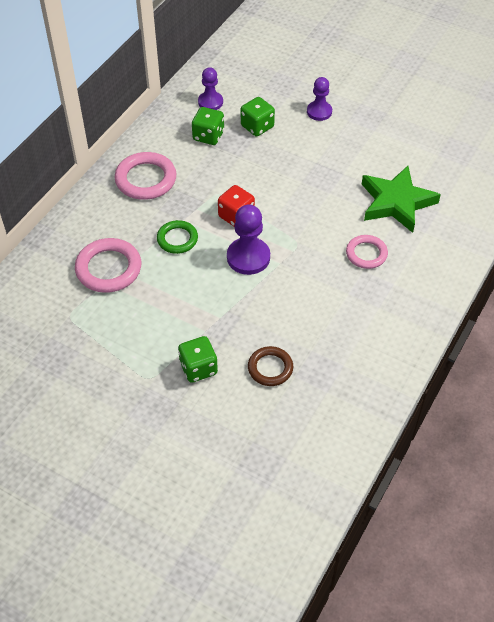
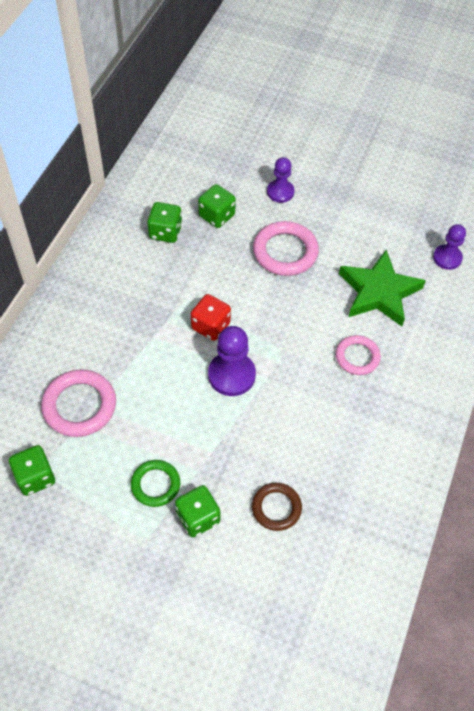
camera: 10 degrees left, 5 degrees up
pink ring [115,152,176,200] -> pink ring moved to [253,221,319,276]
green ring [157,220,198,254] -> green ring moved to [131,460,180,507]
purple pawn [198,67,223,110] -> purple pawn moved to [433,224,466,270]
none -> green dice [9,445,55,496]

